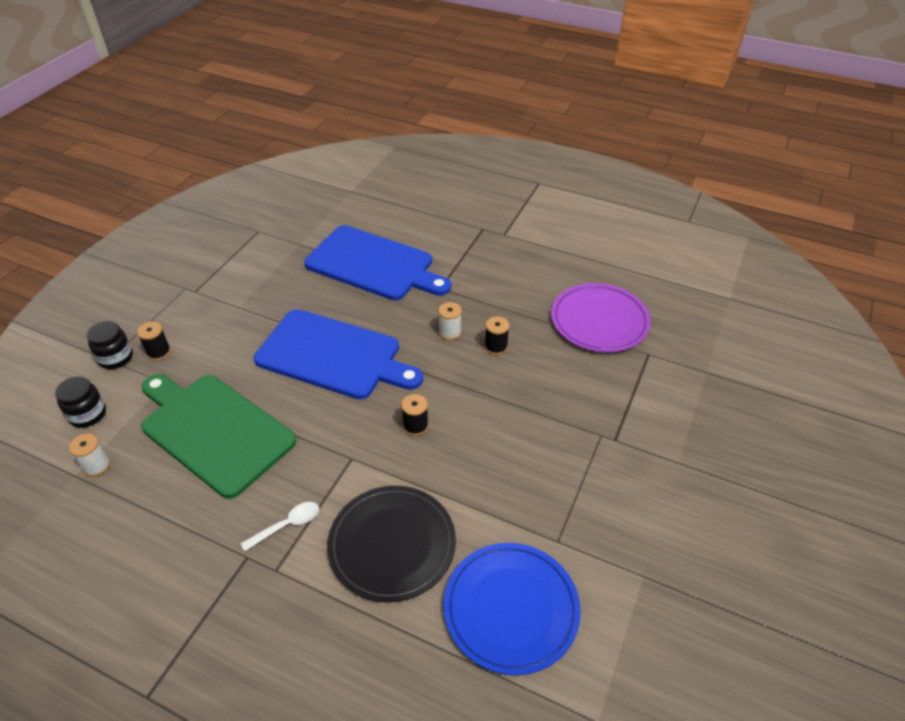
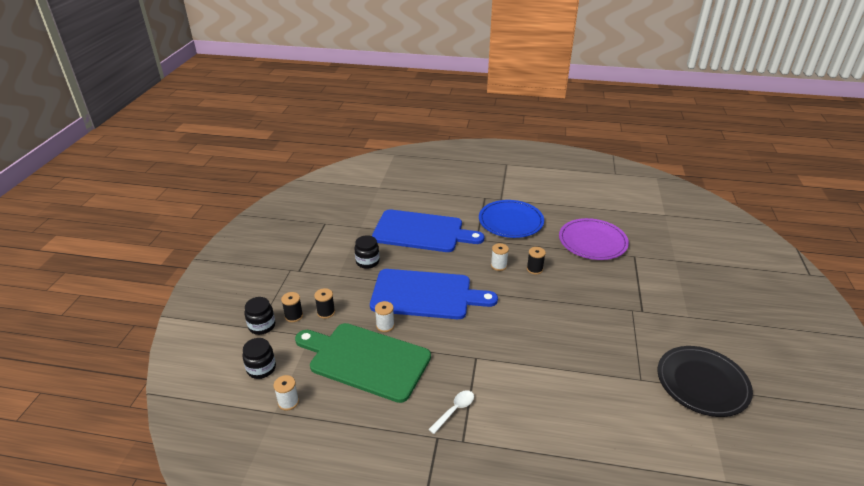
camera: 15 degrees left, 10 degrees down
black plate [327,486,456,602] -> black plate moved to [657,346,753,417]
black spool [401,394,428,436] -> black spool moved to [314,288,335,319]
blue plate [443,543,581,675] -> blue plate moved to [479,200,544,238]
none -> black jar [355,235,379,269]
none -> white spool [375,301,394,332]

